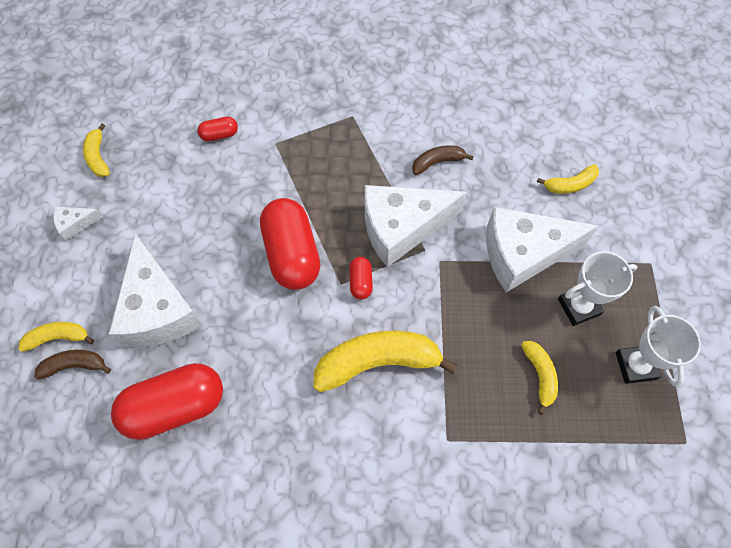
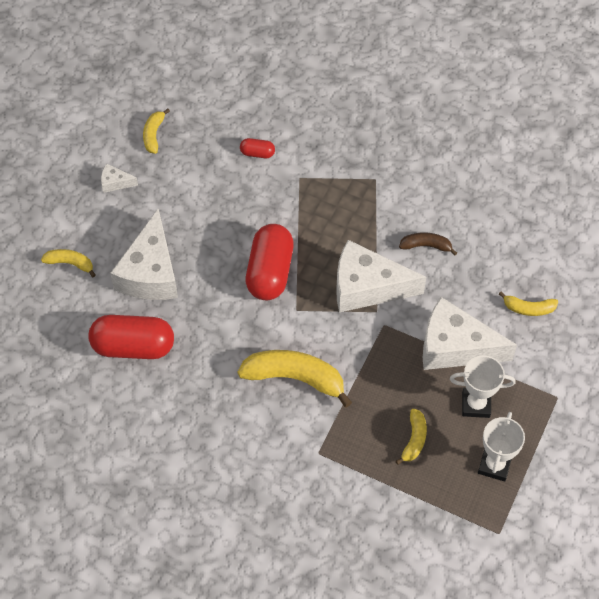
camera: 25 degrees right, 5 degrees down
brown banana [34,350,111,380] -> none
red capsule [349,257,373,300] -> none

